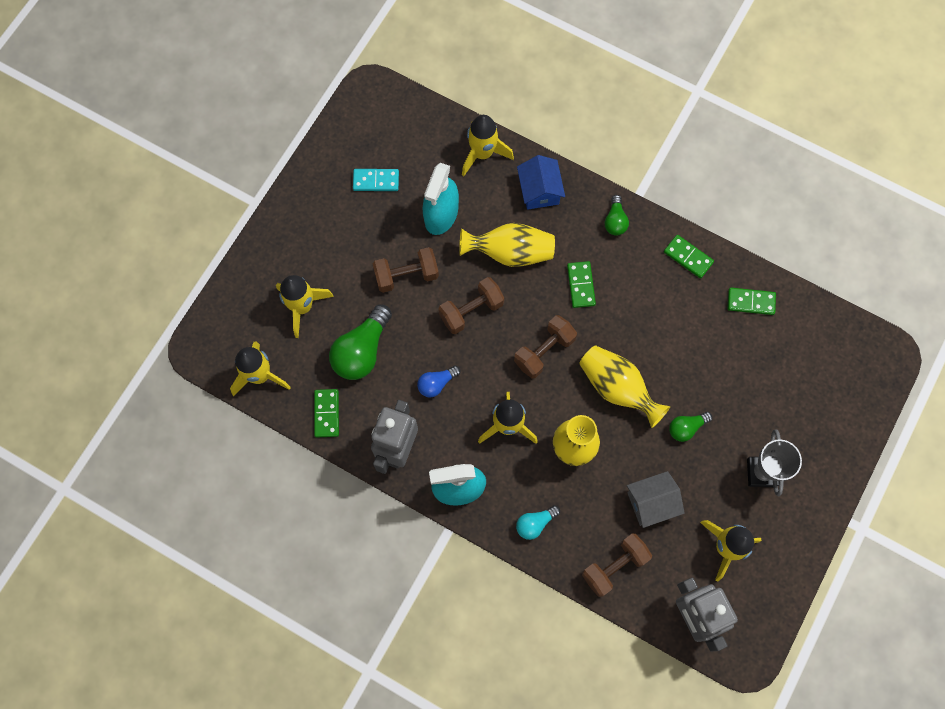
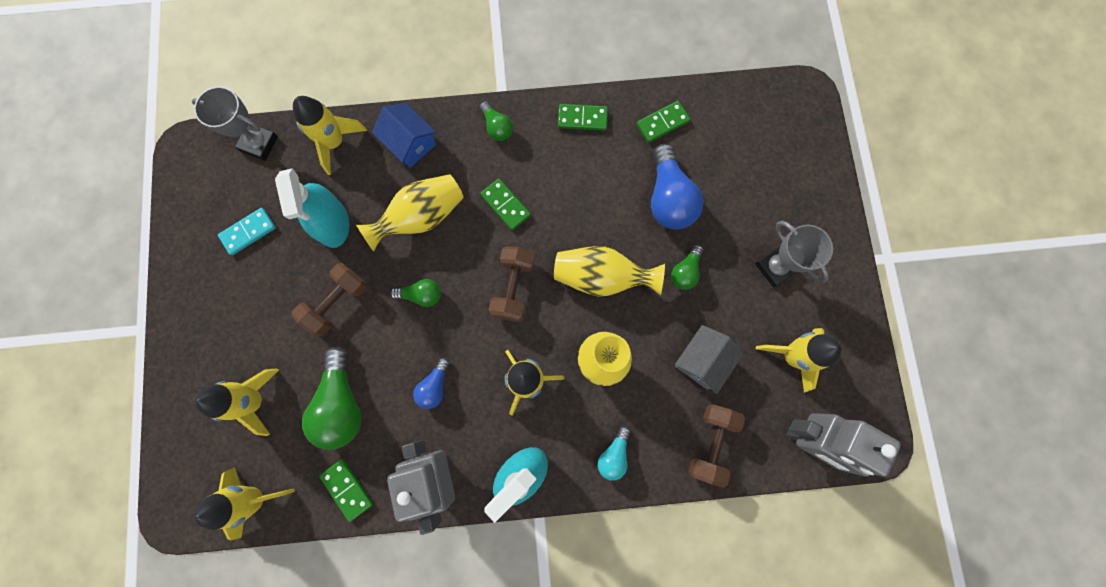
camera: 35 degrees left, 5 degrees up
brown dumbbell [438,277,504,334] -> green light bulb [390,279,441,307]
none -> grey trophy [192,86,278,161]
none -> blue light bulb [651,144,704,230]

